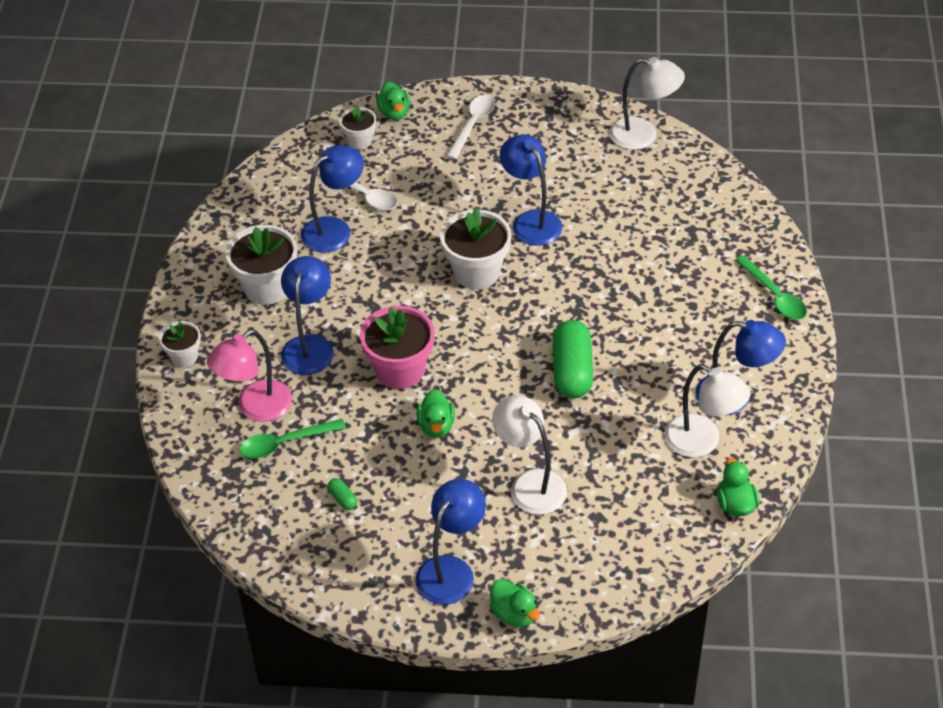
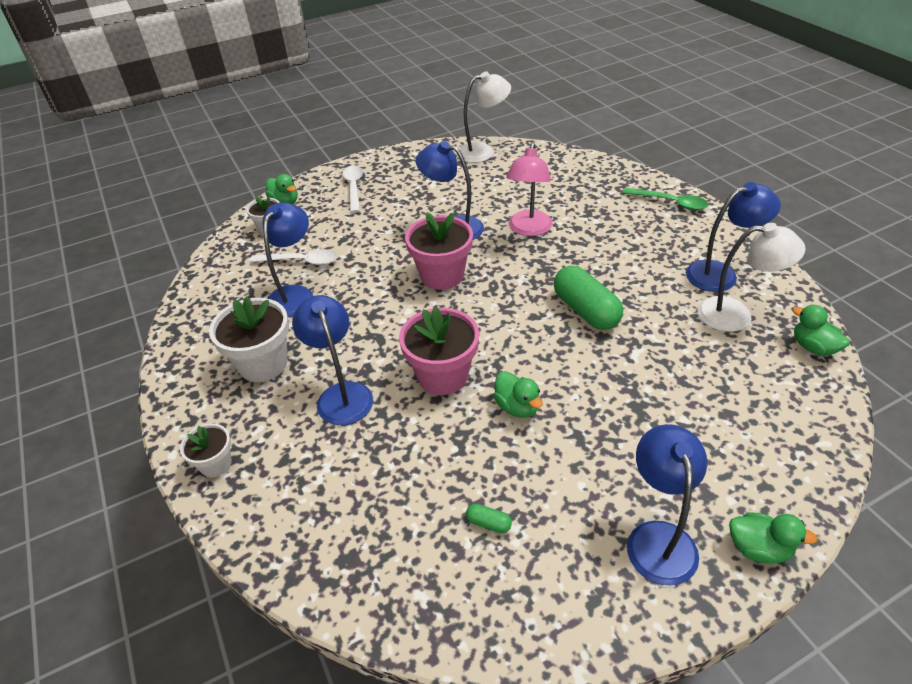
camera: 30 degrees left, 5 degrees down
pink lamp [207,329,292,422] -> pink lamp moved to [506,143,552,236]
green spoon [239,419,346,459] -> none
white flower pot [440,207,511,289] -> pink flower pot [405,212,473,290]
white lamp [492,396,567,515] -> none

